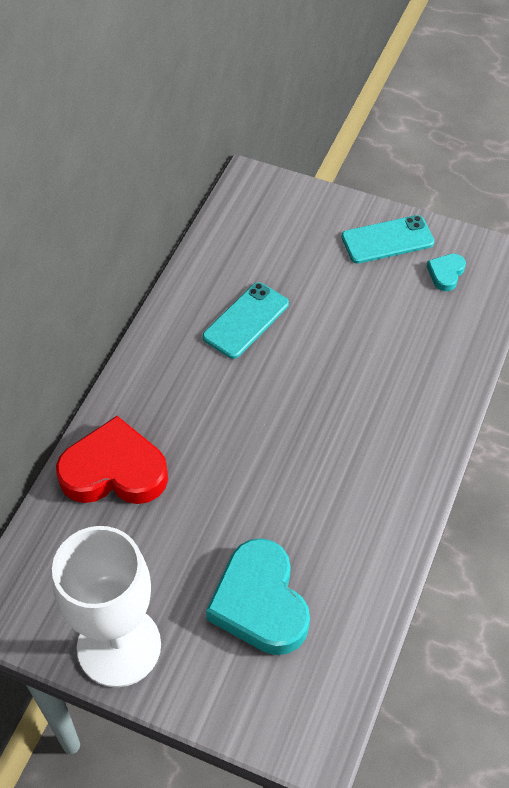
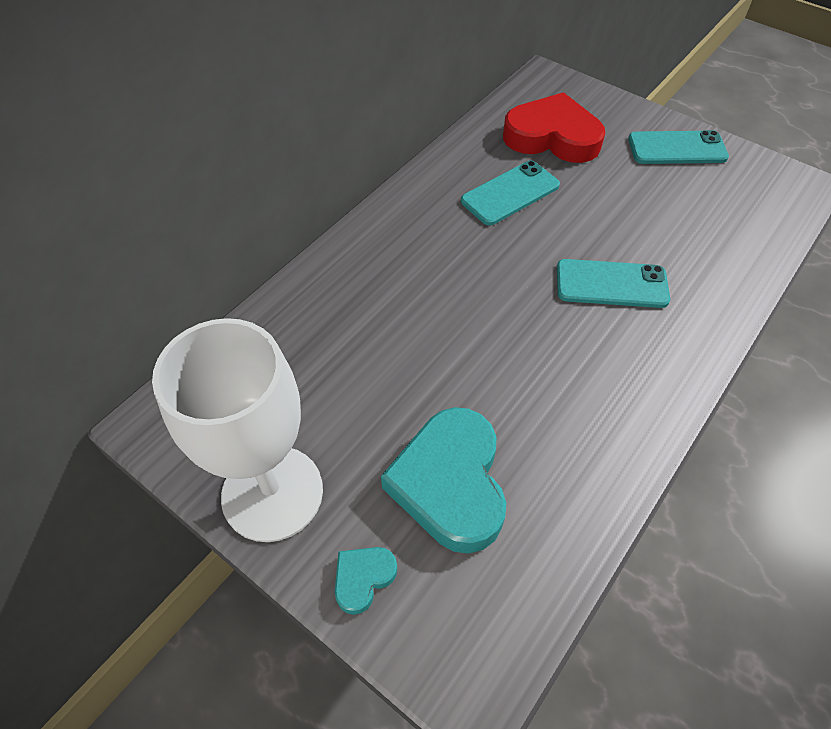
camera: 15 degrees right, 0 degrees up
red heart [56,416,168,504] -> red heart moved to [503,92,605,163]
turquoise heart [427,254,466,291] -> turquoise heart moved to [335,547,397,615]
none -> turquoise phone [557,259,670,308]

